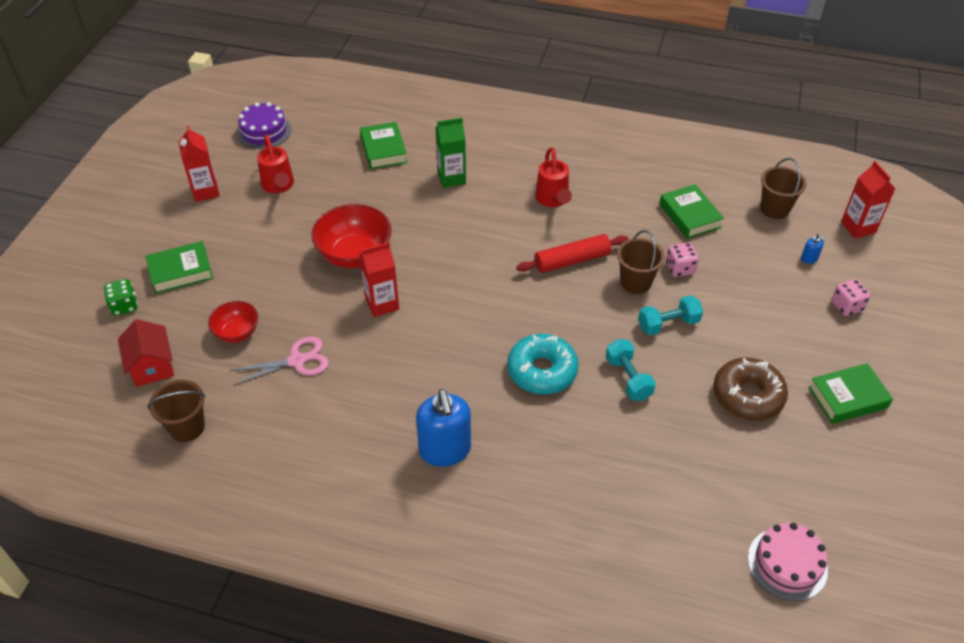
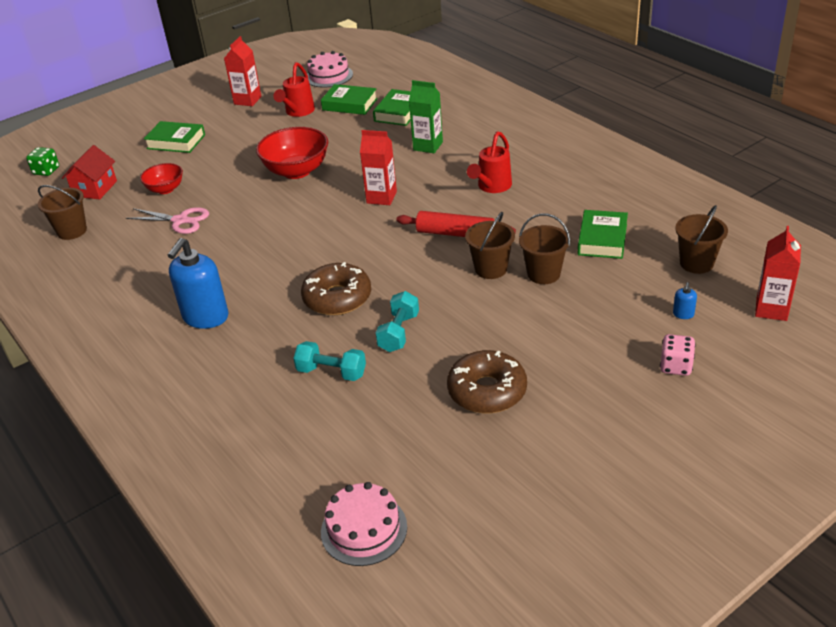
camera: 40 degrees right, 10 degrees down
green dice [104,279,138,316] -> green dice moved to [26,147,59,176]
purple cake [237,102,291,149] -> pink cake [307,51,353,88]
red carton [360,242,399,317] -> red carton moved to [360,130,397,205]
turquoise donut [507,334,579,394] -> brown donut [301,262,371,315]
turquoise dumbbell [638,295,703,335] -> turquoise dumbbell moved to [293,341,366,381]
pink dice [666,242,699,277] -> brown bucket [519,213,570,284]
green book [808,363,893,424] -> green book moved to [321,84,378,115]

